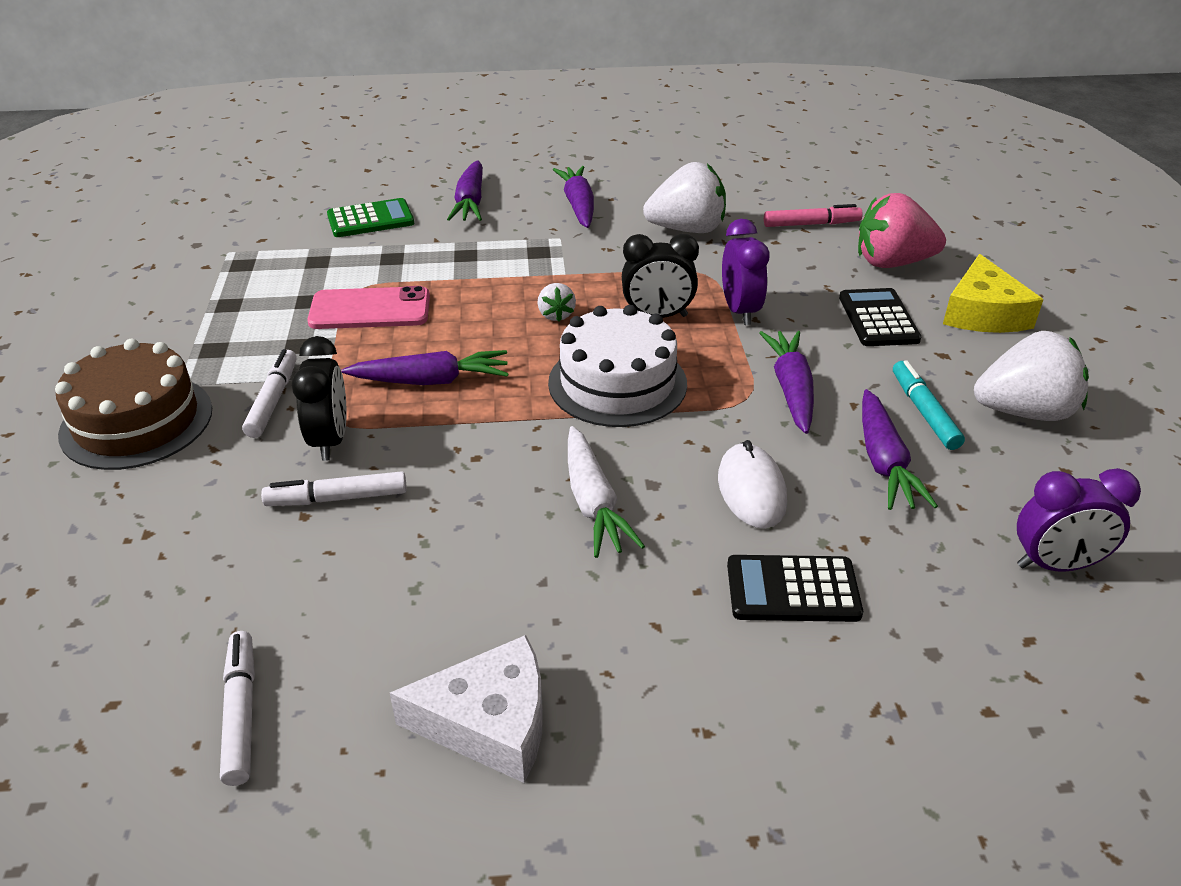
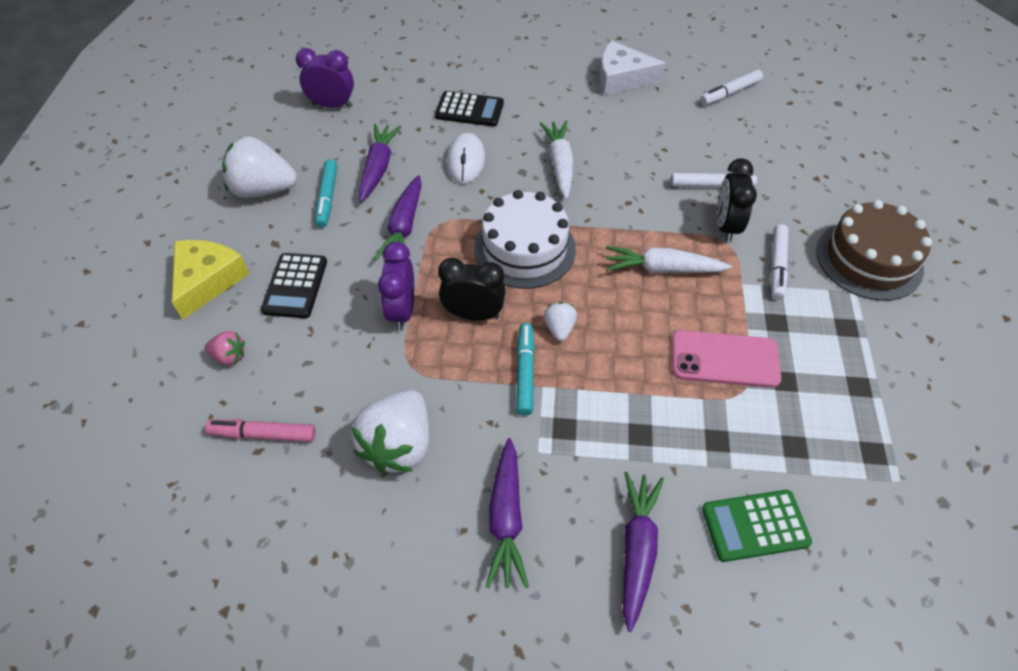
camera: 170 degrees left, 15 degrees up
white marker [220,631,255,786] -> white marker turned 60 degrees clockwise [700,70,763,105]
purple carrot [341,350,508,385] -> white carrot [606,246,732,273]
white strawberry [643,162,726,233] -> white strawberry turned 75 degrees counterclockwise [351,390,429,474]
pink strawberry [858,193,946,268] -> pink strawberry [204,331,245,365], size x0.48
none -> turquoise marker [516,323,535,416]

